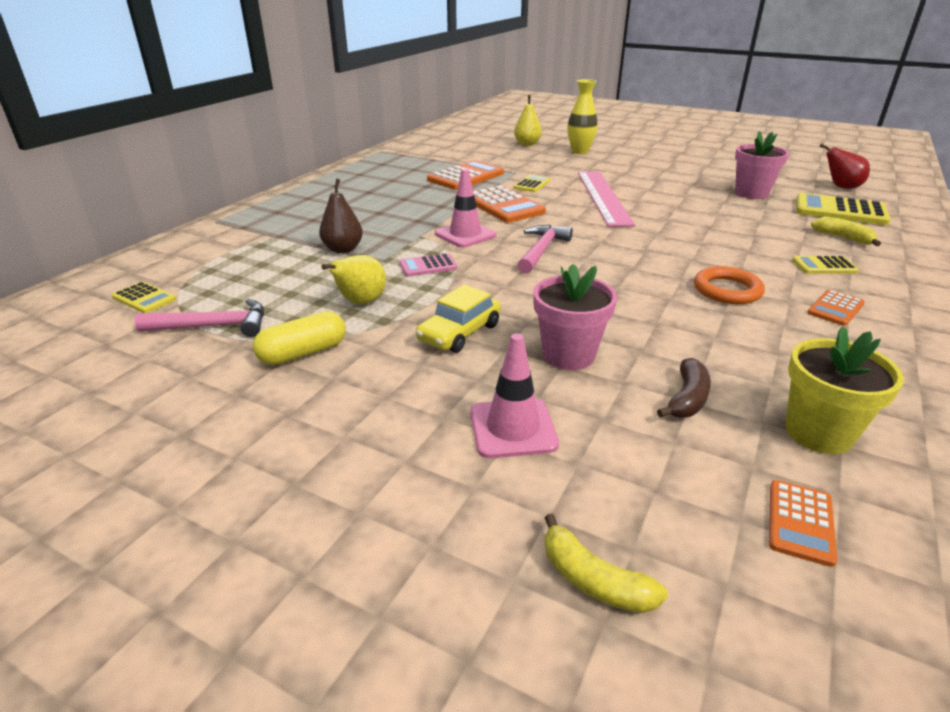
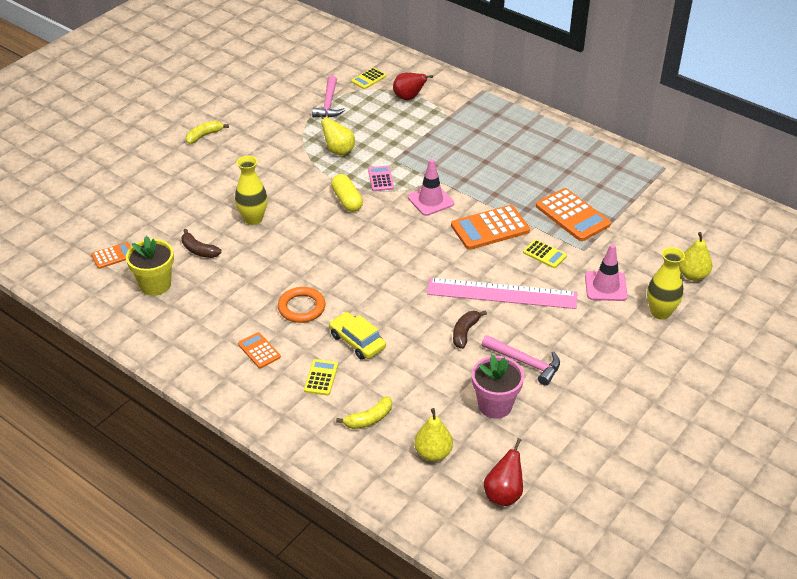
camera: 100 degrees right, 10 degrees up
yellow capsule [253,311,346,365] -> yellow capsule moved to [331,174,363,212]
brown pear [319,179,363,253] -> none
yellow car [416,285,501,353] -> yellow car moved to [329,312,386,360]
pink traffic cone [470,333,559,458] -> pink traffic cone moved to [585,244,628,301]
pink hammer [517,225,573,274] -> pink hammer moved to [481,335,560,386]
pink flower pot [533,264,617,370] -> yellow vase [235,156,267,225]
yellow banana [545,514,668,613] -> yellow banana moved to [186,121,229,144]
orange calculator [769,480,837,567] -> orange calculator turned 120 degrees clockwise [91,242,131,269]
yellow calculator [796,193,891,225] -> yellow pear [414,408,453,461]
none -> red pear [393,73,433,100]
none -> brown banana [453,310,487,349]

